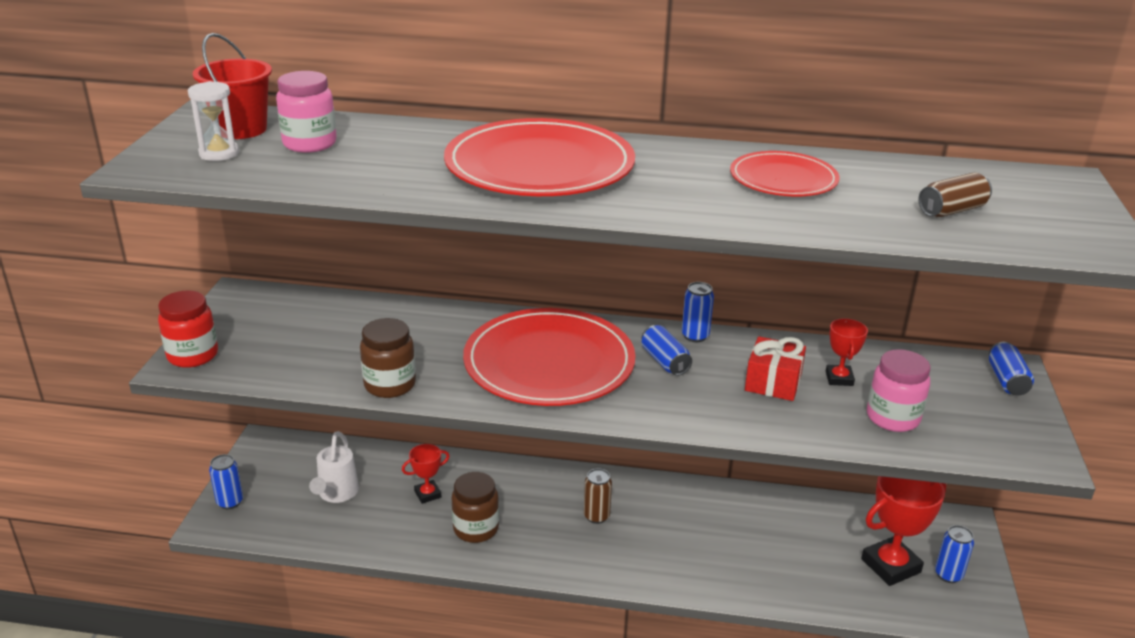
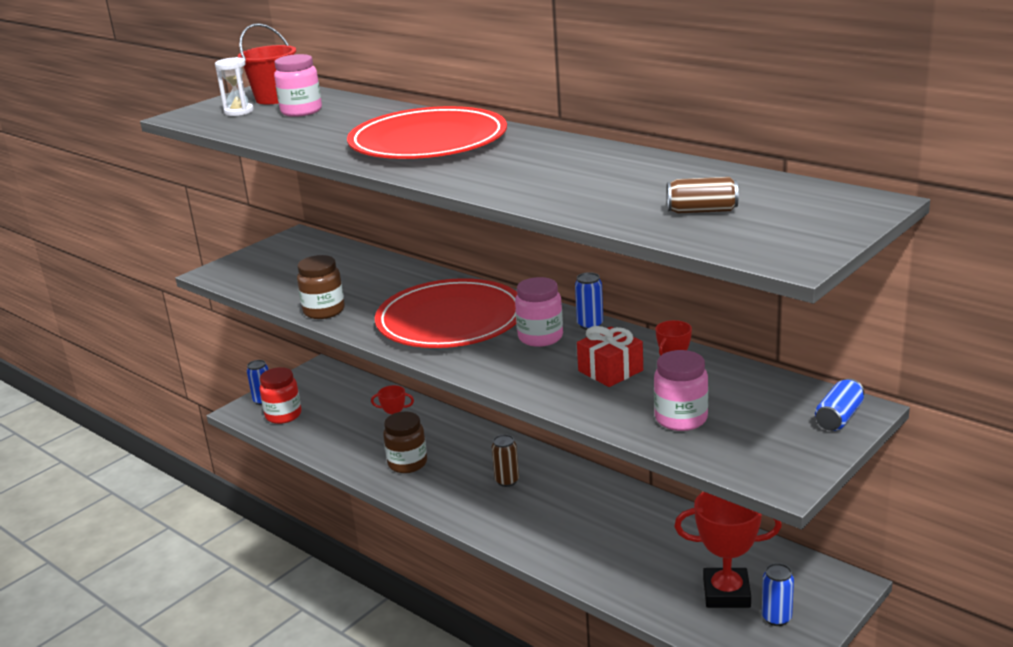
camera: 35 degrees right, 5 degrees down
red jar [158,291,218,368] -> red jar moved to [259,367,301,424]
white watering can [309,431,359,503] -> none
blue can [642,325,692,376] -> pink jar [515,277,563,347]
red plate [730,151,840,196] -> none

